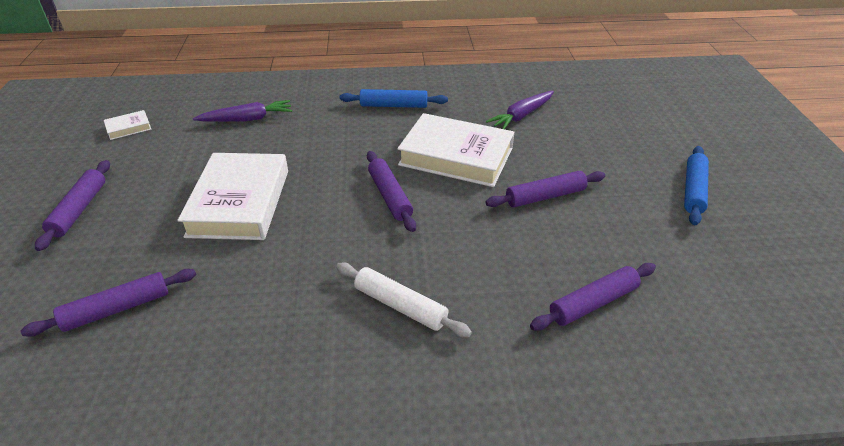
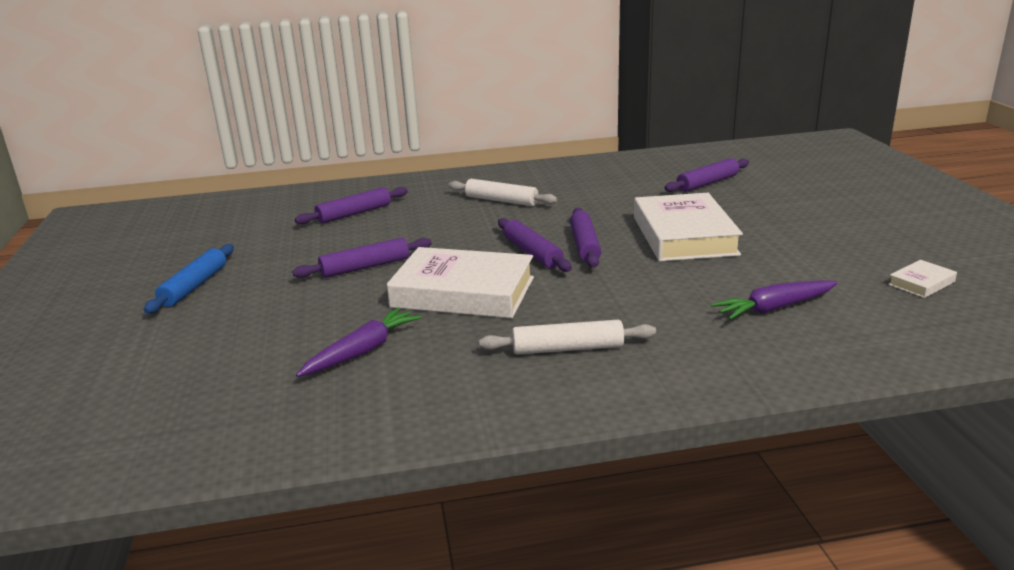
camera: 175 degrees right, 15 degrees down
purple rolling pin [35,160,110,251] -> purple rolling pin moved to [570,208,601,268]
blue rolling pin [340,89,448,108] -> white rolling pin [479,320,656,355]

